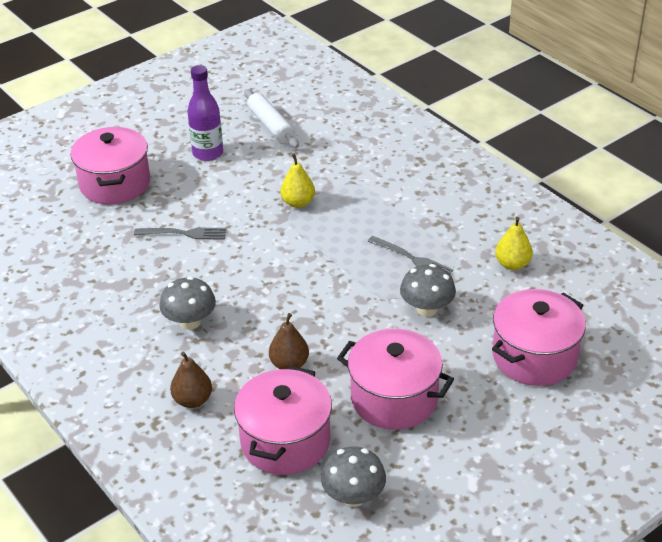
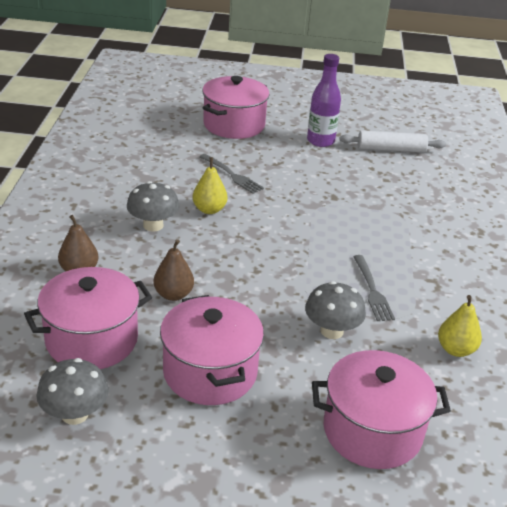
camera: 40 degrees right, 5 degrees down
white rolling pin [244,89,299,148] -> white rolling pin turned 75 degrees clockwise [339,130,446,153]
yellow pear [280,154,315,208] -> yellow pear moved to [192,157,228,214]

